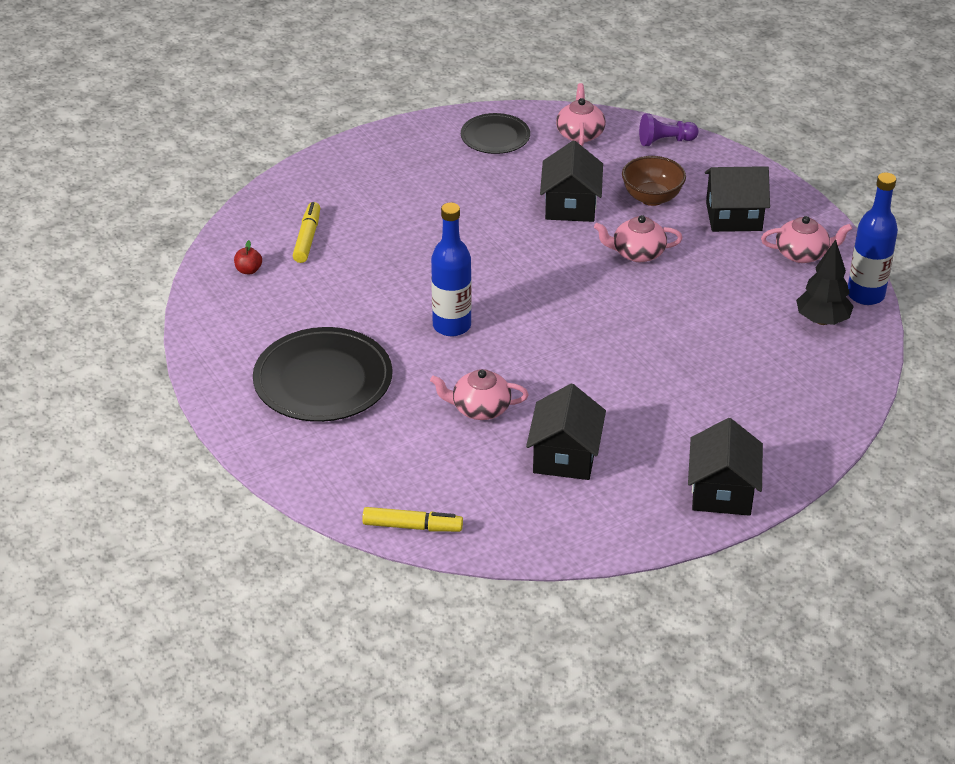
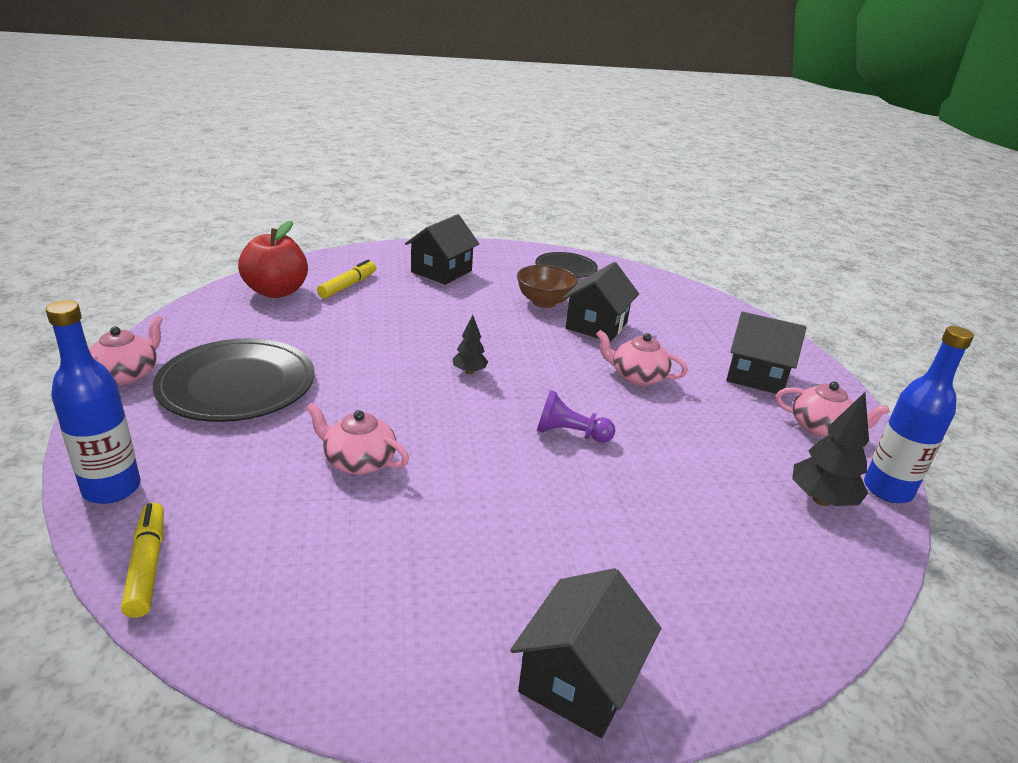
camera: 20 degrees right, 10 degrees down
red apple [234,240,262,274] -> red apple [238,220,308,298], size x2.47
yellow marker [362,507,463,532] -> yellow marker turned 135 degrees counterclockwise [121,503,164,618]
blue bottle [431,203,472,336] -> blue bottle moved to [46,300,141,504]
black house [526,384,606,480] -> black house moved to [405,214,479,285]
pink teapot [556,83,606,146] -> pink teapot moved to [89,316,163,385]
brown bowl [622,156,686,206] -> brown bowl moved to [517,265,578,308]
purple pawn [639,113,699,146] -> purple pawn moved to [537,390,615,443]
none -> black tree [453,315,488,374]

